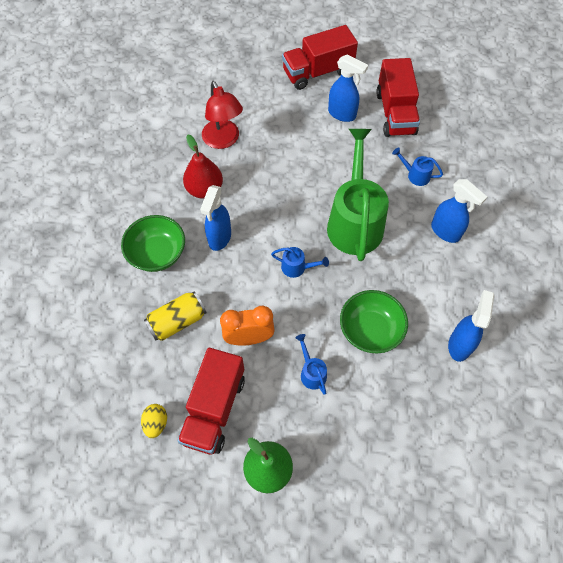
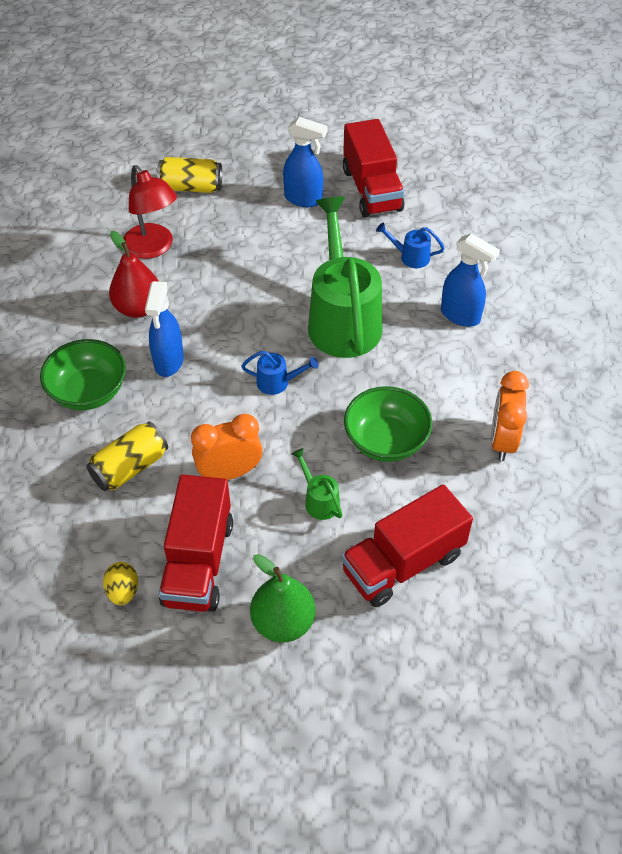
camera: 10 degrees left, 10 degrees down
red truck [282,25,358,90] -> red truck moved to [341,484,473,607]
blue watering can [295,334,327,395] -> green watering can [291,448,343,520]
blue spray bottle [448,290,495,362] -> orange clock [491,371,529,461]
none -> yellow can [157,157,222,193]

